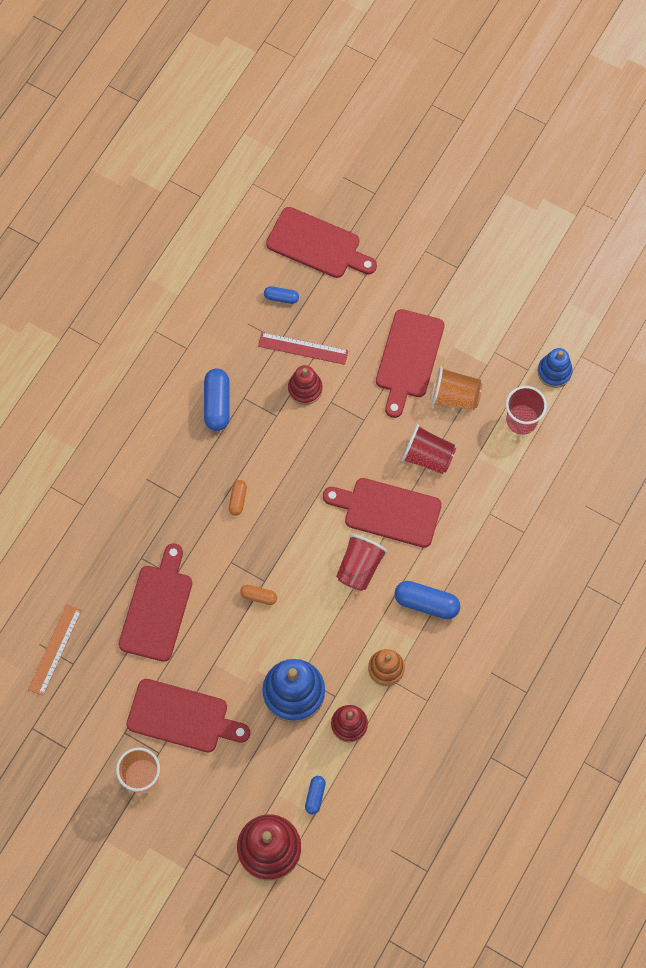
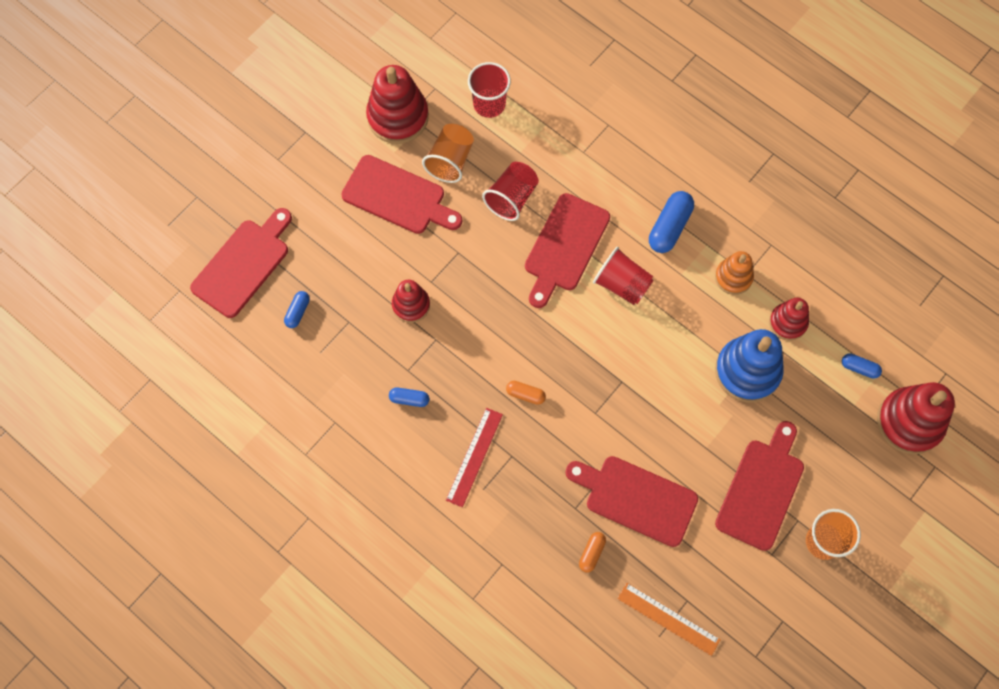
camera: 80 degrees left, 0 degrees up
blue capsule [204,368,229,431] -> blue capsule [389,387,429,407], size x0.56
orange capsule [240,585,277,605] -> orange capsule moved to [579,532,606,572]
red ruler [258,332,348,365] -> red ruler moved to [446,408,503,507]
blue stacking toy [537,348,573,388] -> none
none -> red stacking toy [366,65,429,144]

